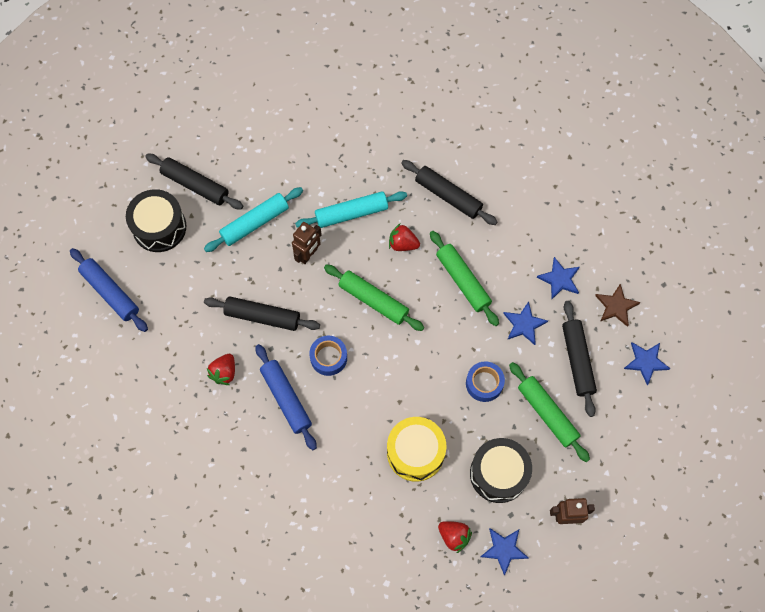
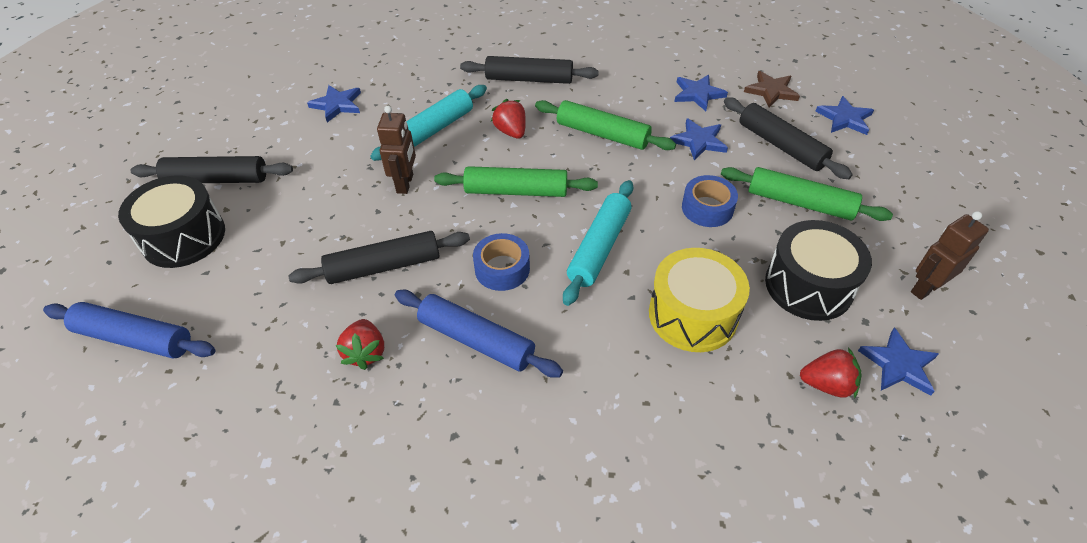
camera: 30 degrees left, 20 degrees down
turquoise rolling pin [204,187,303,252] -> turquoise rolling pin moved to [563,180,634,306]
red strawberry [389,224,420,251] -> red strawberry turned 75 degrees clockwise [491,99,526,139]
none -> blue star [307,85,361,122]

